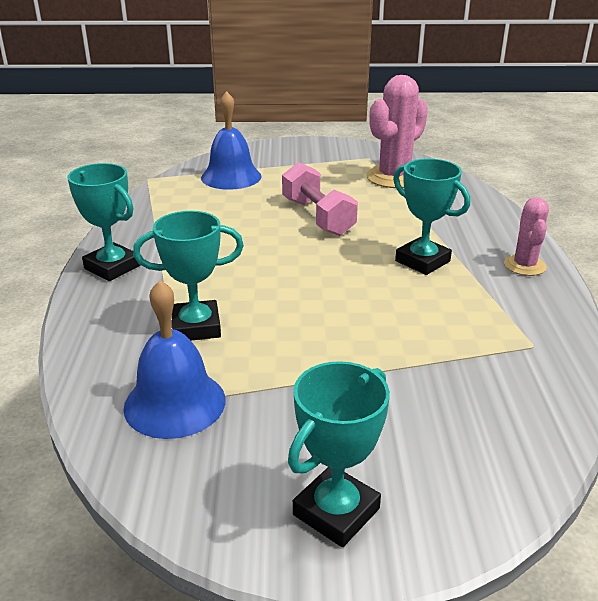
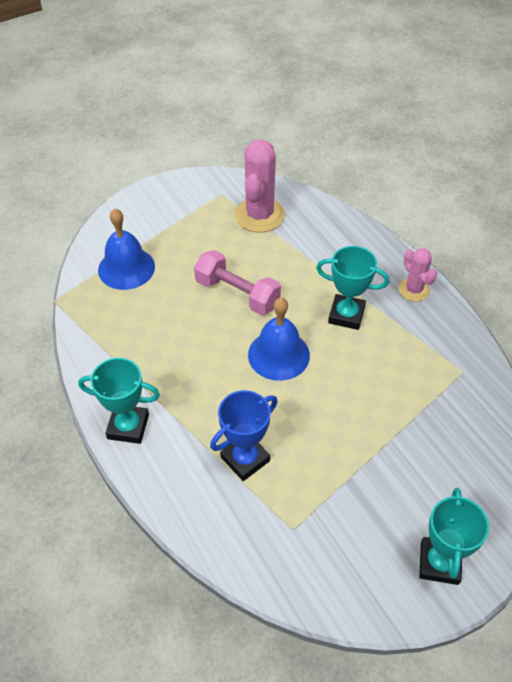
camera: 30 degrees left, 20 degrees up
blue bell [123,280,226,439] -> blue bell moved to [248,298,310,381]
turquoise trophy [133,211,244,340] -> blue trophy [210,390,278,481]

